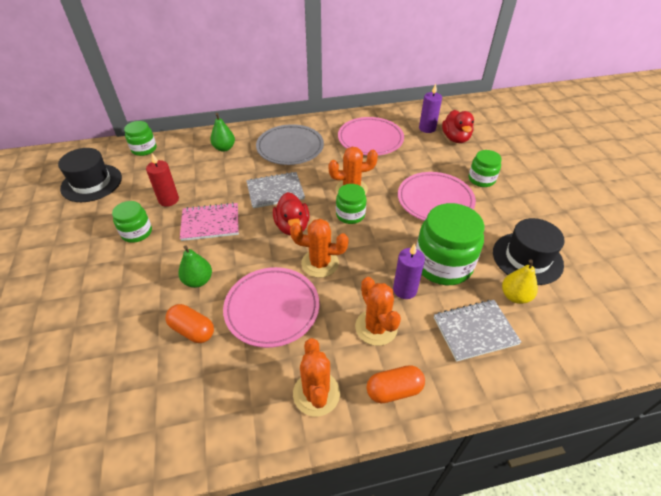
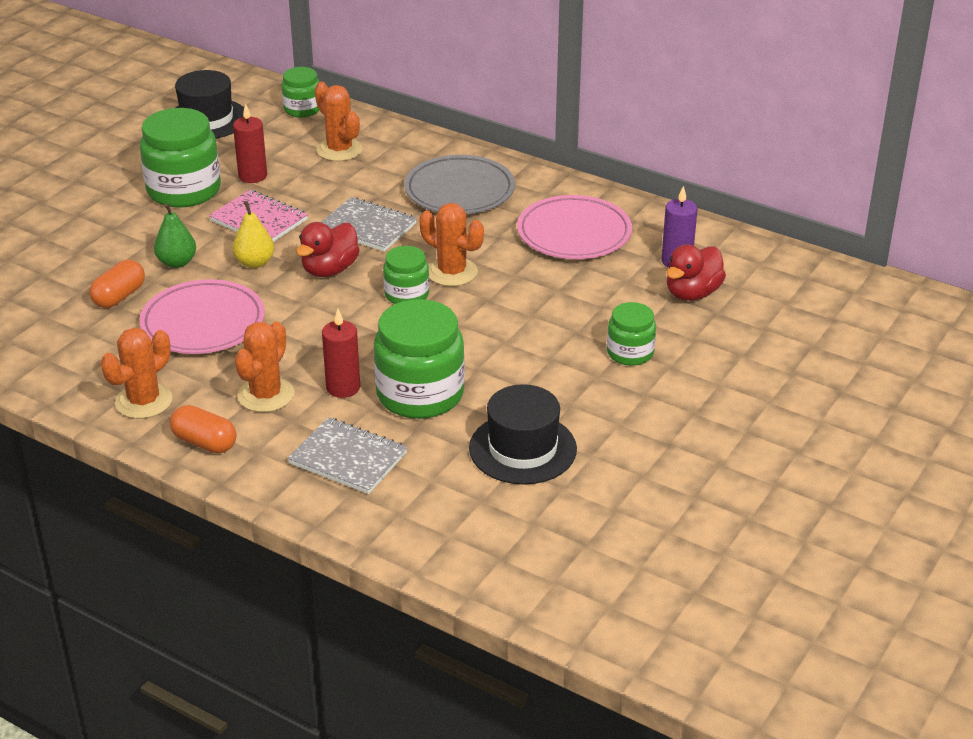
camera: 45 degrees right, 10 degrees down
green jar [112,201,152,243] -> green jar [140,108,221,208], size x1.80
orange capsule [166,304,214,343] -> orange capsule turned 45 degrees clockwise [89,260,145,308]
green pear [210,113,235,152] -> none
orange cactus [290,219,349,278] -> orange cactus moved to [315,82,363,161]
purple candle [393,243,425,299] -> red candle [322,309,360,398]
pink plate [398,172,476,221] -> none
yellow pear [502,259,538,304] -> yellow pear moved to [232,201,274,268]

